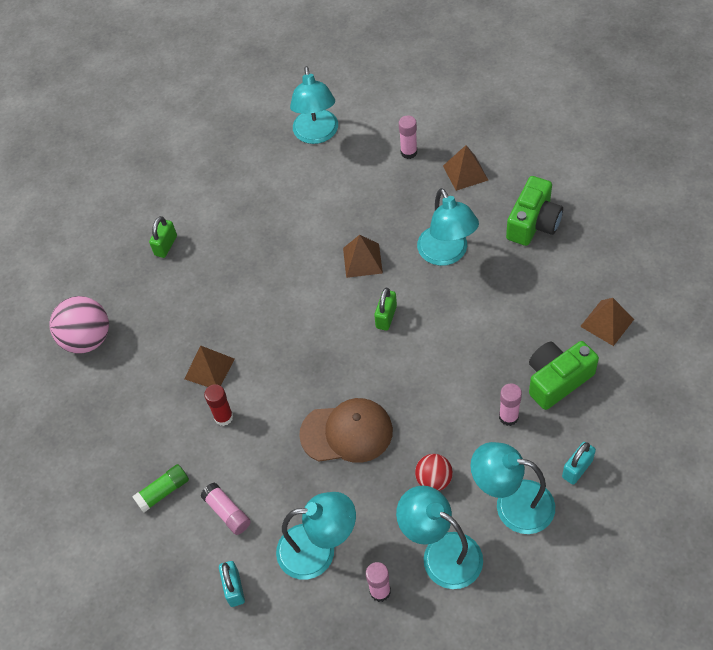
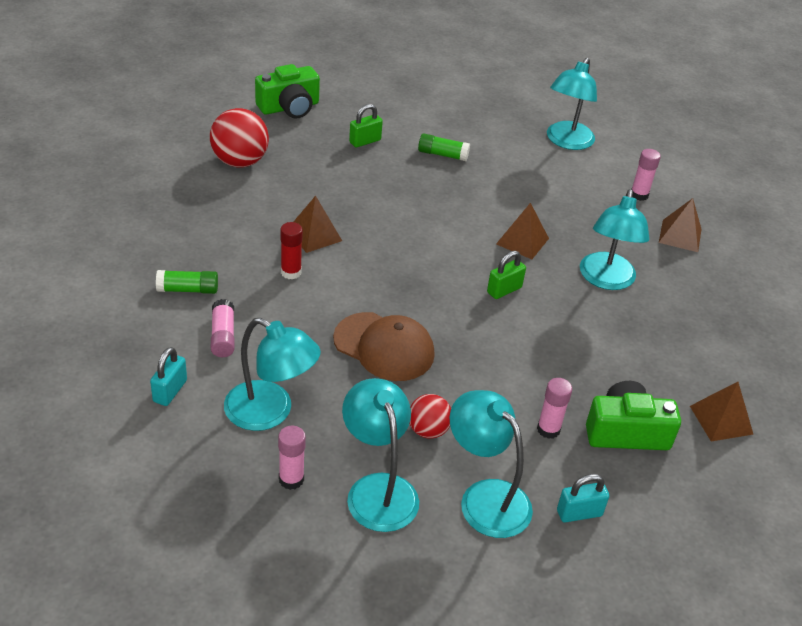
camera: 25 degrees right, 15 degrees down
pink ball [49,296,109,354] -> red ball [210,108,269,167]
green camera [506,176,563,246] -> green camera moved to [255,64,320,119]
none -> green glue stick [418,134,470,161]

